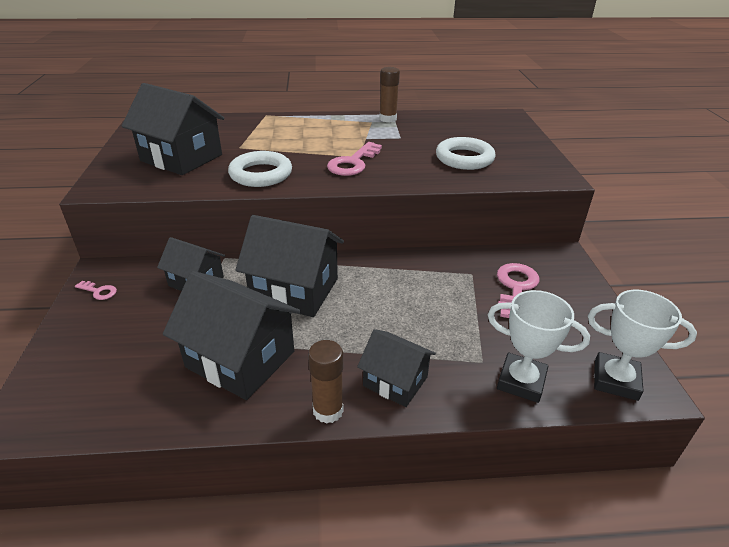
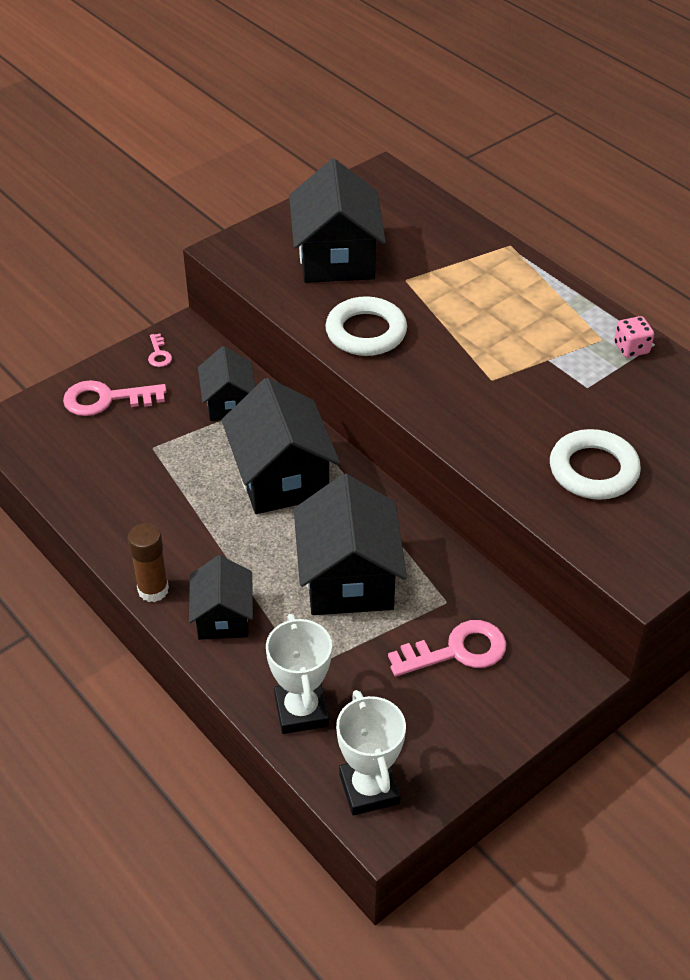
camera: 55 degrees right, 10 degrees up
black house [163,271,301,400] -> black house moved to [294,474,407,615]
pink key [327,142,382,176] -> pink key moved to [63,380,167,416]
brown glue stick [380,67,400,122] -> pink dice [614,316,654,358]

